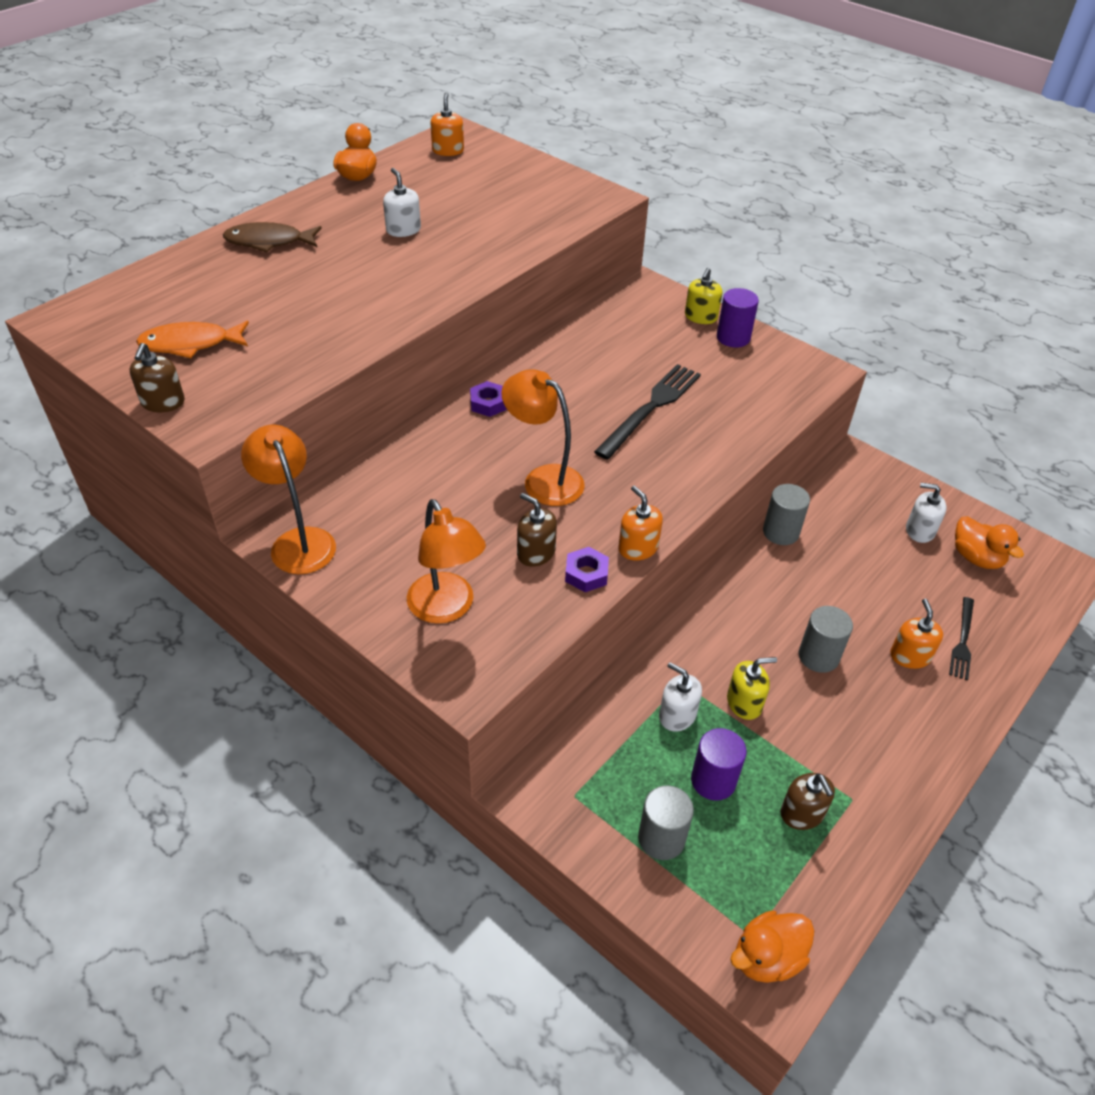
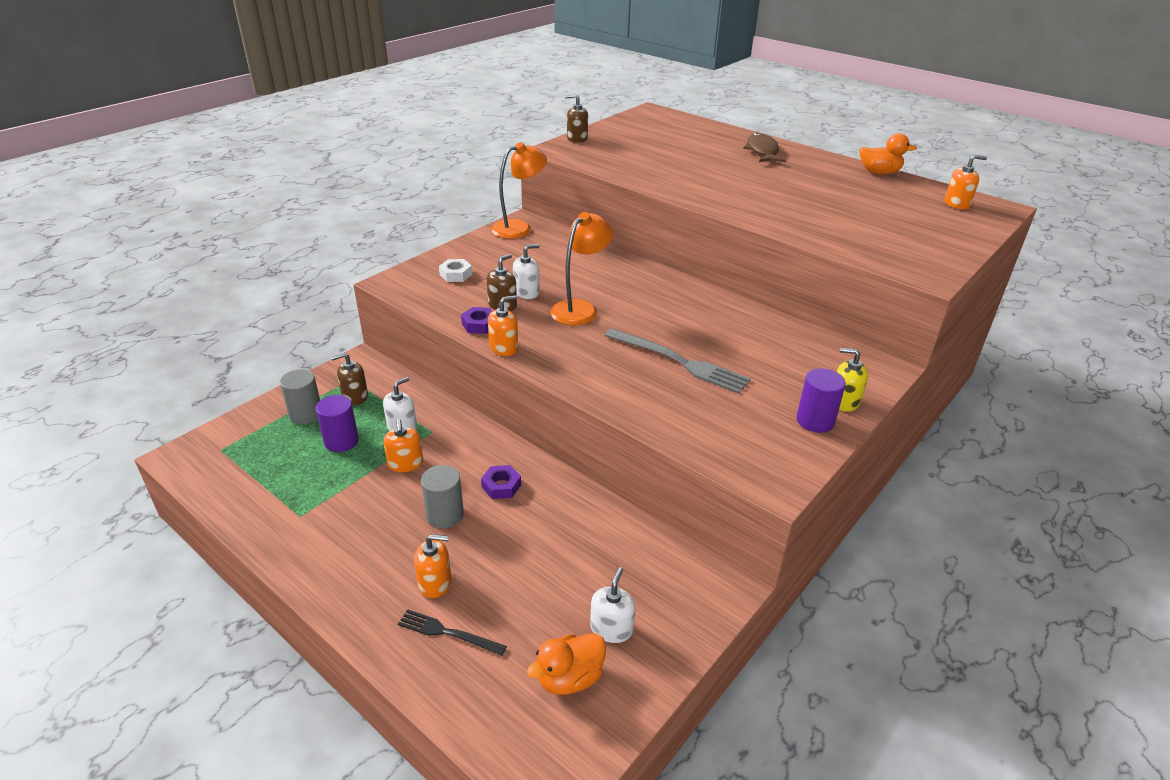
camera: 90 degrees right, 10 degrees down
orange fish [136,321,249,358] -> none
white soap dispenser [383,168,421,237] -> white soap dispenser moved to [513,244,540,299]
orange lamp [407,499,486,624] -> white nut [439,259,472,282]
purple nut [470,381,507,417] -> purple nut moved to [481,465,521,499]
black fork [594,364,701,460] -> grey fork [605,328,751,394]
yellow soap dispenser [727,657,777,720] -> orange soap dispenser [383,419,423,472]
orange duck [730,910,814,983] -> none
grey cylinder [763,484,810,545] -> none
brown soap dispenser [780,773,835,830] -> brown soap dispenser moved to [331,353,368,405]

